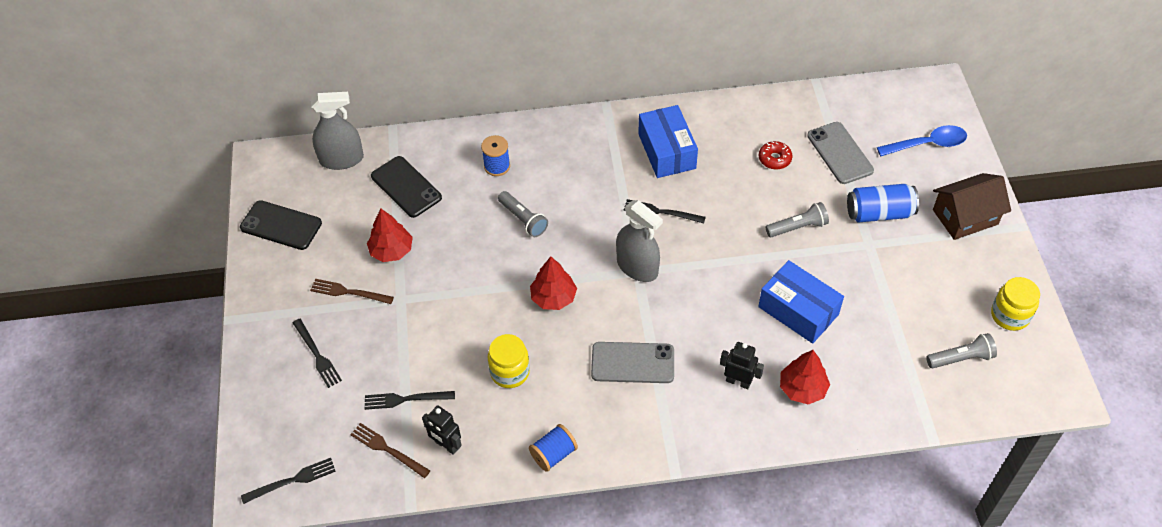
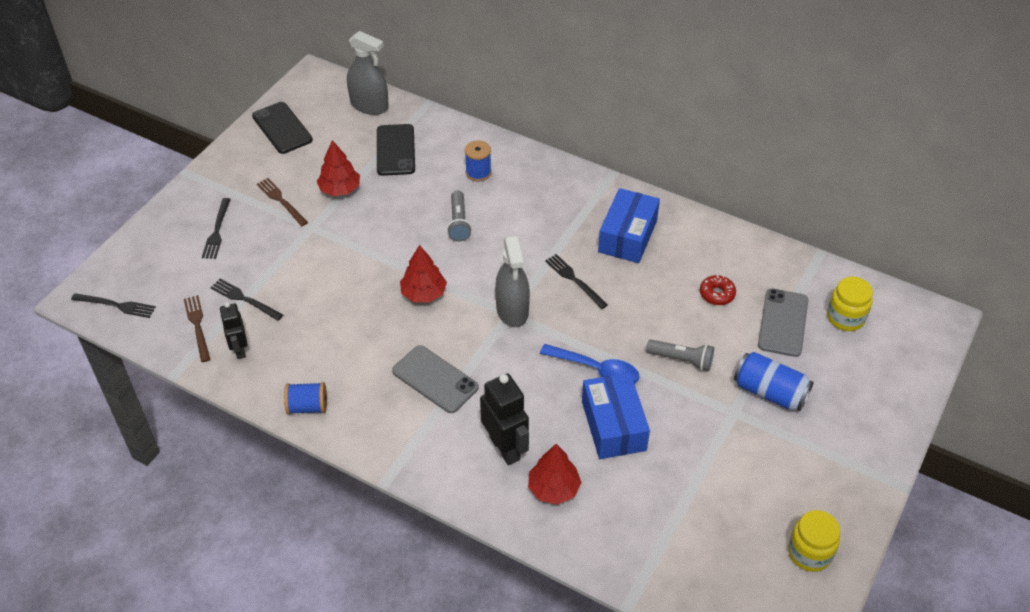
camera: 35 degrees right, 5 degrees down
yellow jar [487,334,530,388] -> yellow jar moved to [827,277,873,331]
black robot [720,342,764,389] -> black robot [480,373,529,465], size x1.57
blue spoon [877,125,967,156] -> blue spoon moved to [540,344,640,384]
grey flashlight [926,333,997,368] -> none
brown house [933,173,1011,240] -> none

